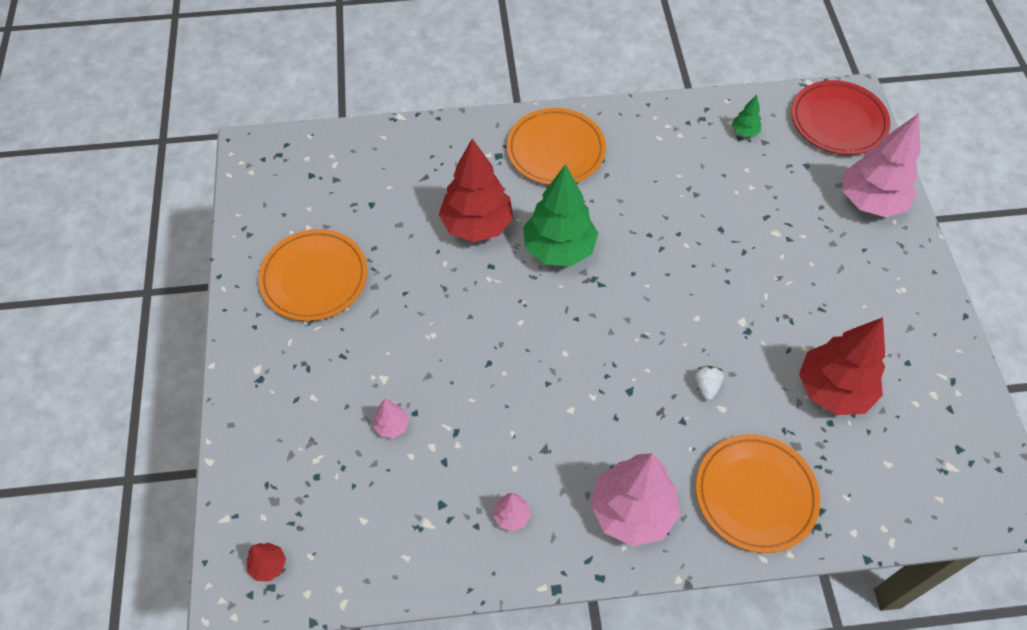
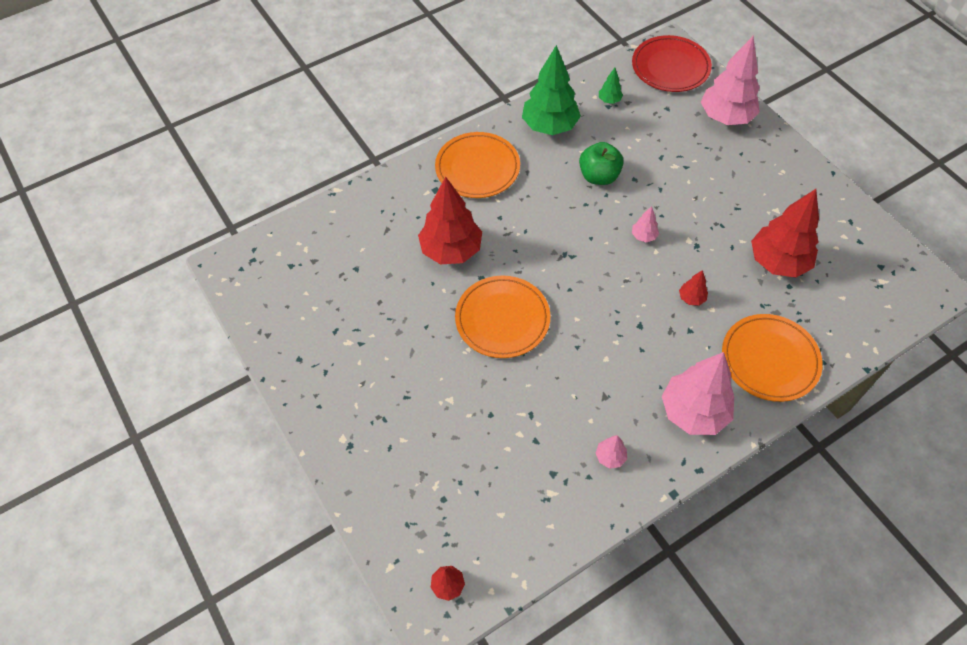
camera: 25 degrees left, 0 degrees up
orange plate [258,229,367,321] -> orange plate moved to [455,276,550,358]
pink tree [373,399,409,438] -> pink tree moved to [632,206,659,242]
green tree [523,164,598,267] -> green tree moved to [522,45,581,135]
white strawberry [694,366,724,400] -> red tree [679,270,708,306]
none -> green apple [579,142,624,185]

